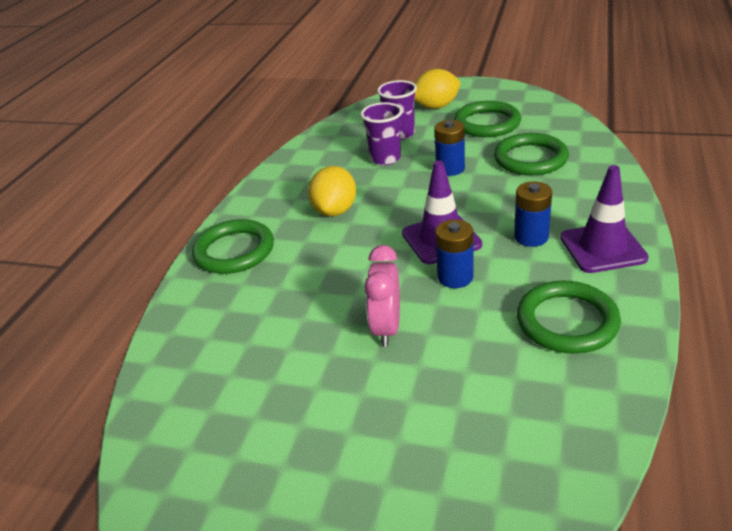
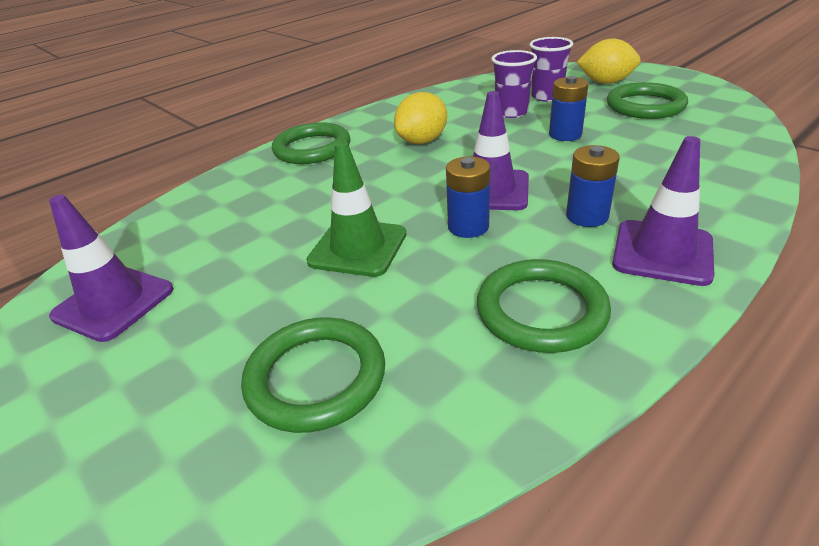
camera: 30 degrees right, 0 degrees up
pink clock [364,245,400,347] -> green traffic cone [306,141,406,277]
green ring [494,133,569,175] -> green ring moved to [241,317,385,433]
none -> purple traffic cone [49,194,174,342]

